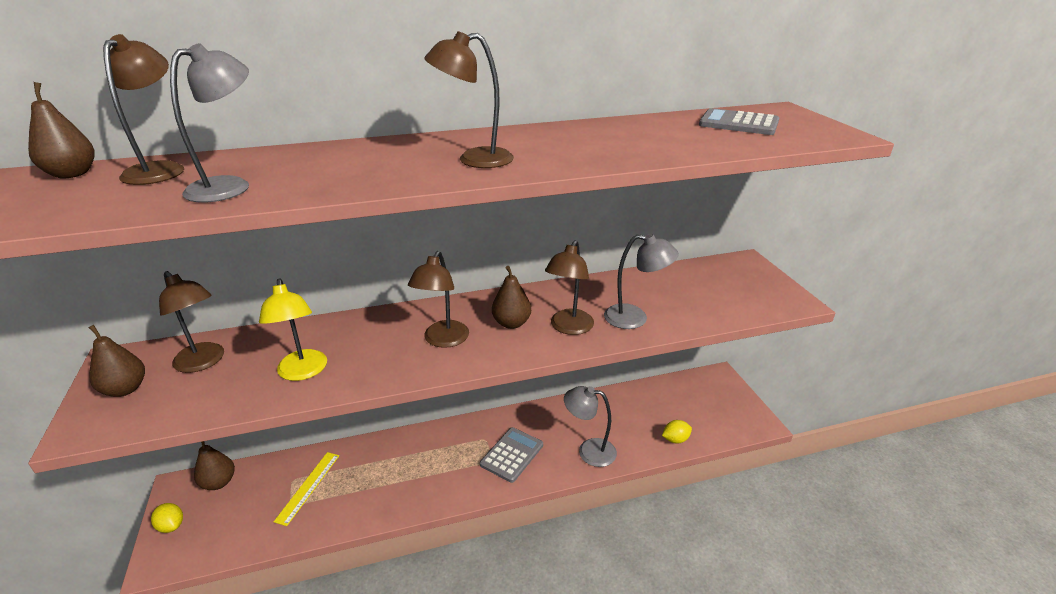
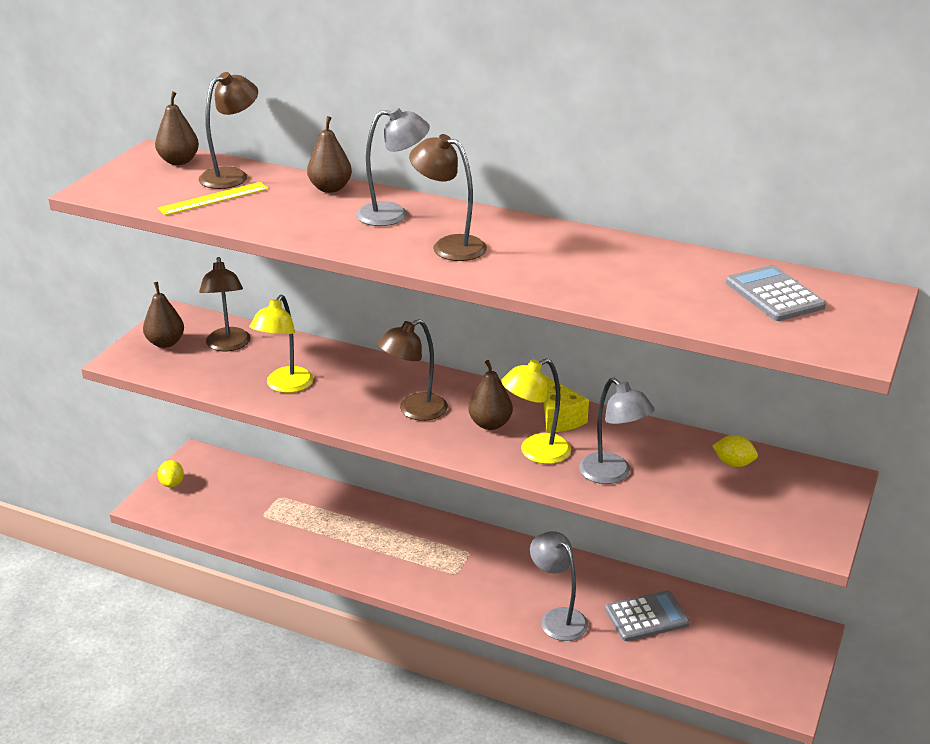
camera: 40 degrees right, 0 degrees up
grey lamp [170,43,249,202] -> grey lamp moved to [356,107,430,226]
brown pear [194,441,235,490] -> brown pear moved to [307,116,352,193]
yellow ruler [274,452,339,526] -> yellow ruler moved to [158,182,268,215]
grey calculator [480,427,543,483] -> grey calculator moved to [605,590,690,641]
brown lamp [545,240,594,335] -> yellow lamp [501,358,571,464]
yellow lemon [662,420,692,444] -> yellow lemon moved to [712,435,758,467]
none -> yellow cheese [543,375,589,433]

